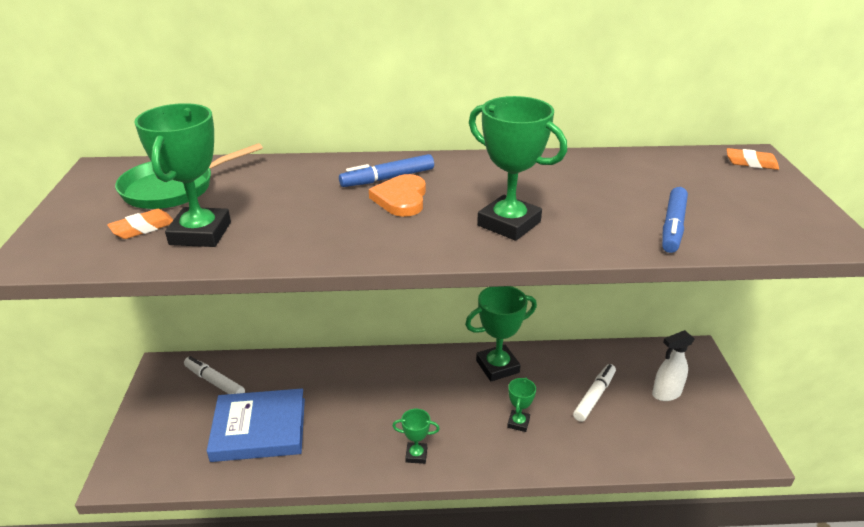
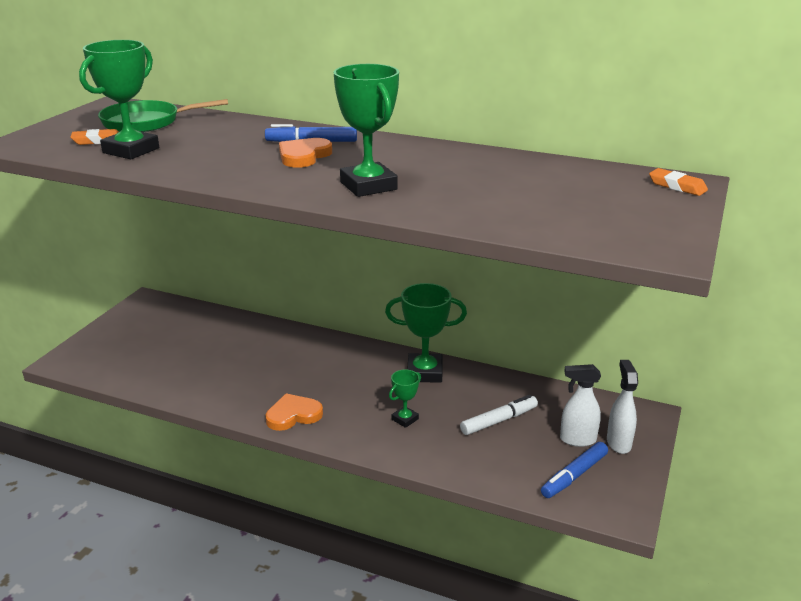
camera: 25 degrees right, 5 degrees down
white marker [184,356,245,394] -> none
blue book [207,388,305,462] -> none
green trophy [393,409,440,464] -> orange heart [265,393,323,431]
blue marker [662,187,688,253] -> blue marker moved to [541,442,608,498]
none -> white spray bottle [607,360,638,454]

